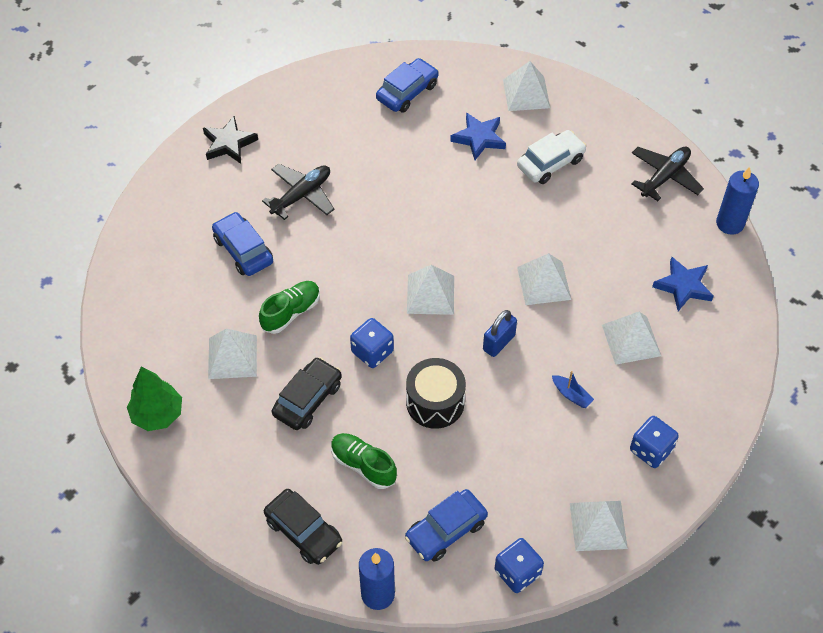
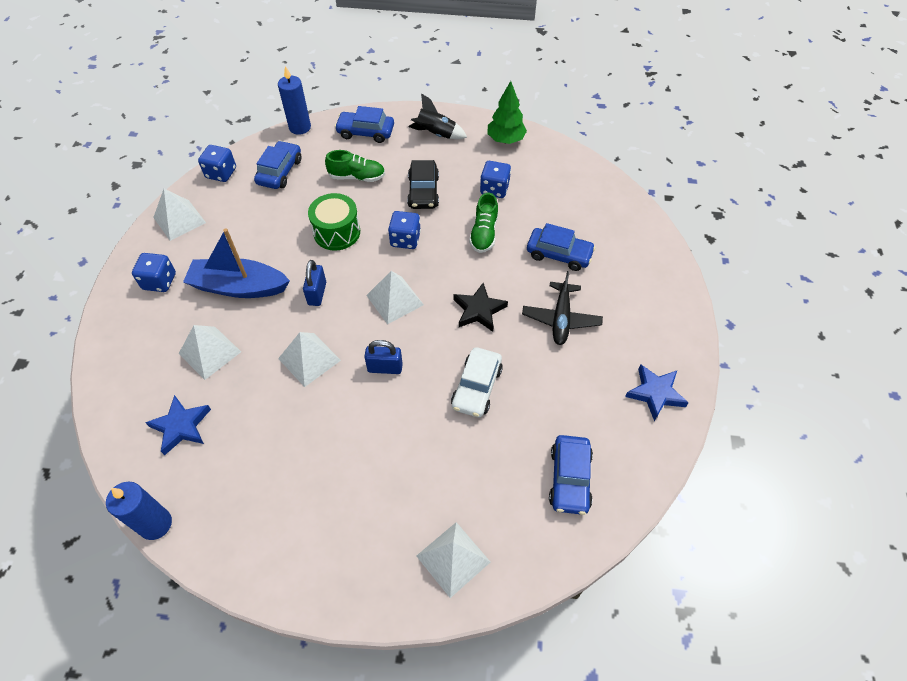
camera: 145 degrees right, 0 degrees up
black star [203,116,258,164] -> black star moved to [453,283,508,332]
white pyramid [208,329,257,379] -> blue dice [480,161,511,198]
black car [264,489,342,565] -> blue car [335,106,394,143]
black drum [406,358,466,429] -> green drum [308,193,360,251]
blue star [450,112,506,160] -> blue star moved to [625,364,689,421]
white car [517,130,587,184] -> white car moved to [451,347,503,418]
blue boat [552,371,594,408] -> blue boat [183,228,290,298], size x2.49
black plane [631,147,704,201] -> none
none -> blue padlock [364,340,403,374]
none -> black rocket [409,93,467,139]

